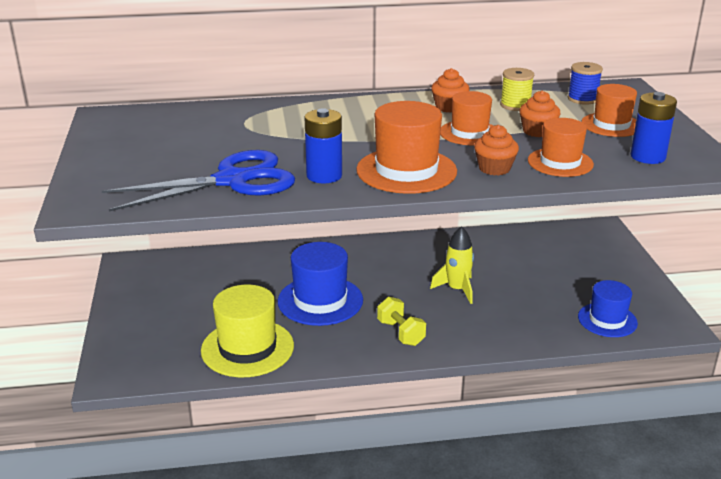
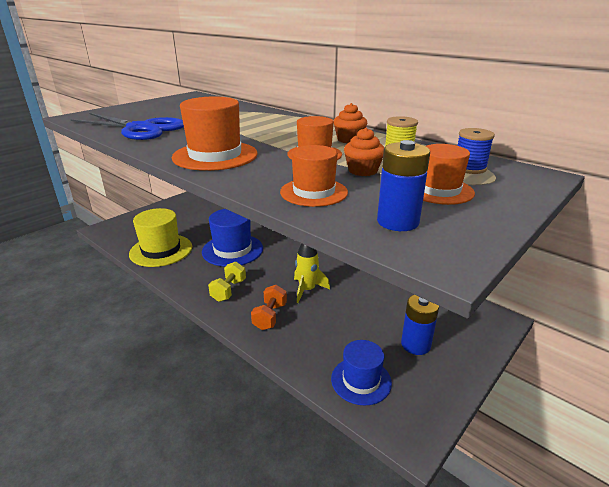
camera: 50 degrees right, 0 degrees up
blue battery [304,108,342,183] -> blue battery moved to [401,295,439,355]
orange cupcake [474,125,519,176] -> none
none -> orange dumbbell [251,285,287,330]

